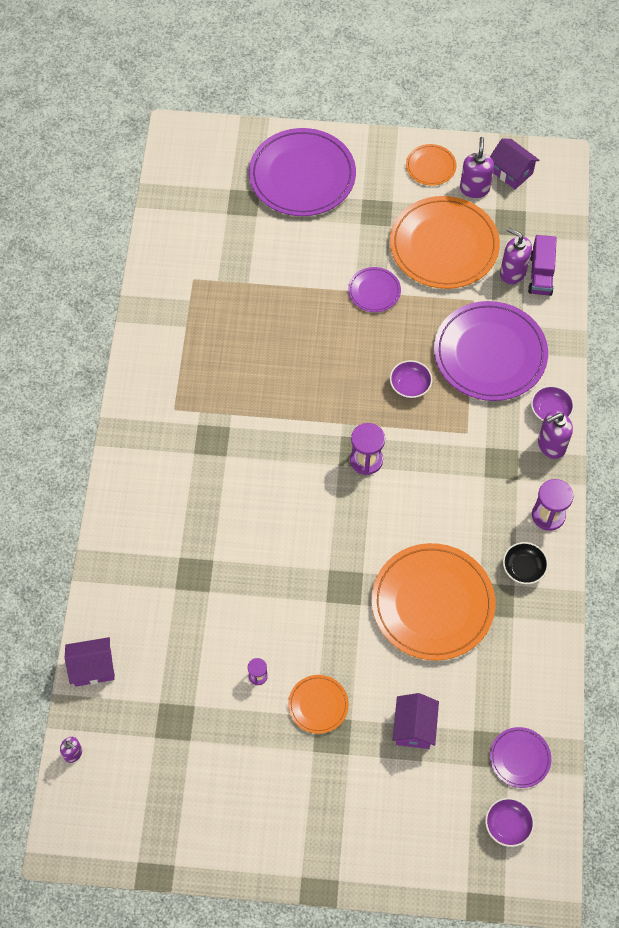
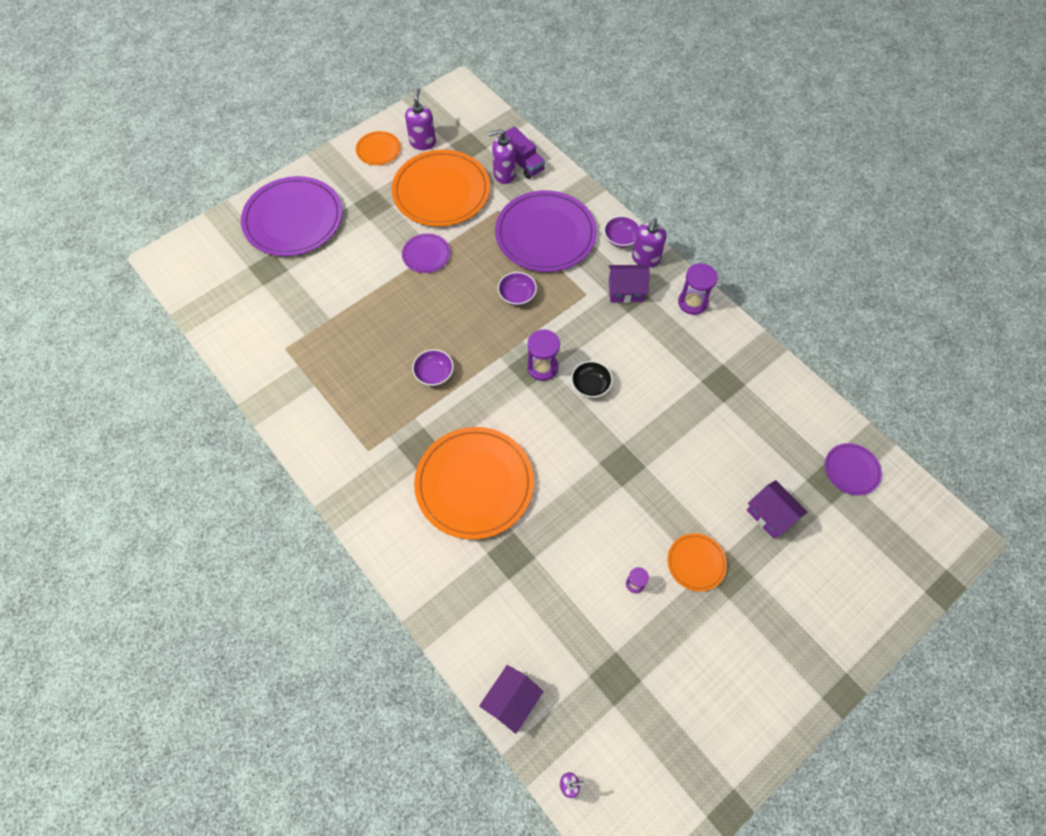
camera: 45 degrees left, 0 degrees up
orange plate [372,543,495,661] -> orange plate moved to [414,427,534,540]
purple soap dispenser [460,137,494,198] -> purple soap dispenser turned 45 degrees clockwise [405,88,436,150]
purple bowl [485,798,534,847] -> purple bowl moved to [412,349,454,386]
purple house [490,138,540,189] -> purple house moved to [608,265,650,303]
black bowl [503,542,548,584] -> black bowl moved to [571,361,613,398]

